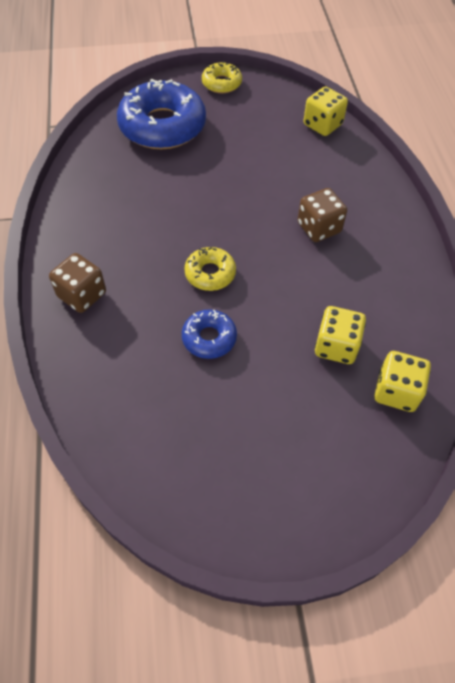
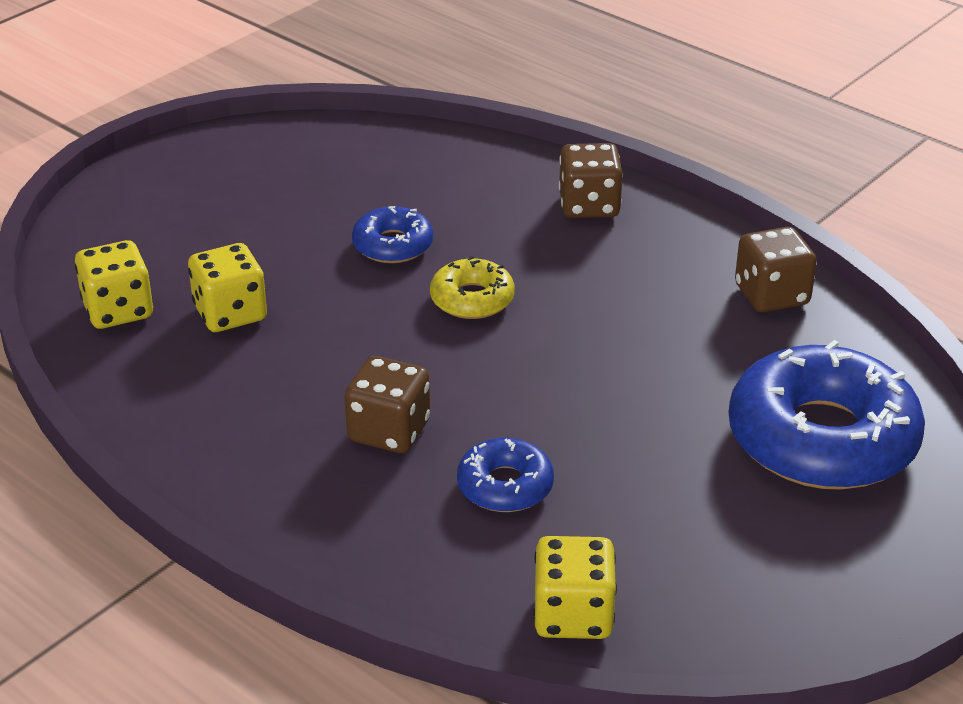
camera: 140 degrees right, 20 degrees down
yellow donut [202,61,242,93] -> none
none -> blue donut [457,438,554,512]
none -> brown dice [735,227,817,312]

